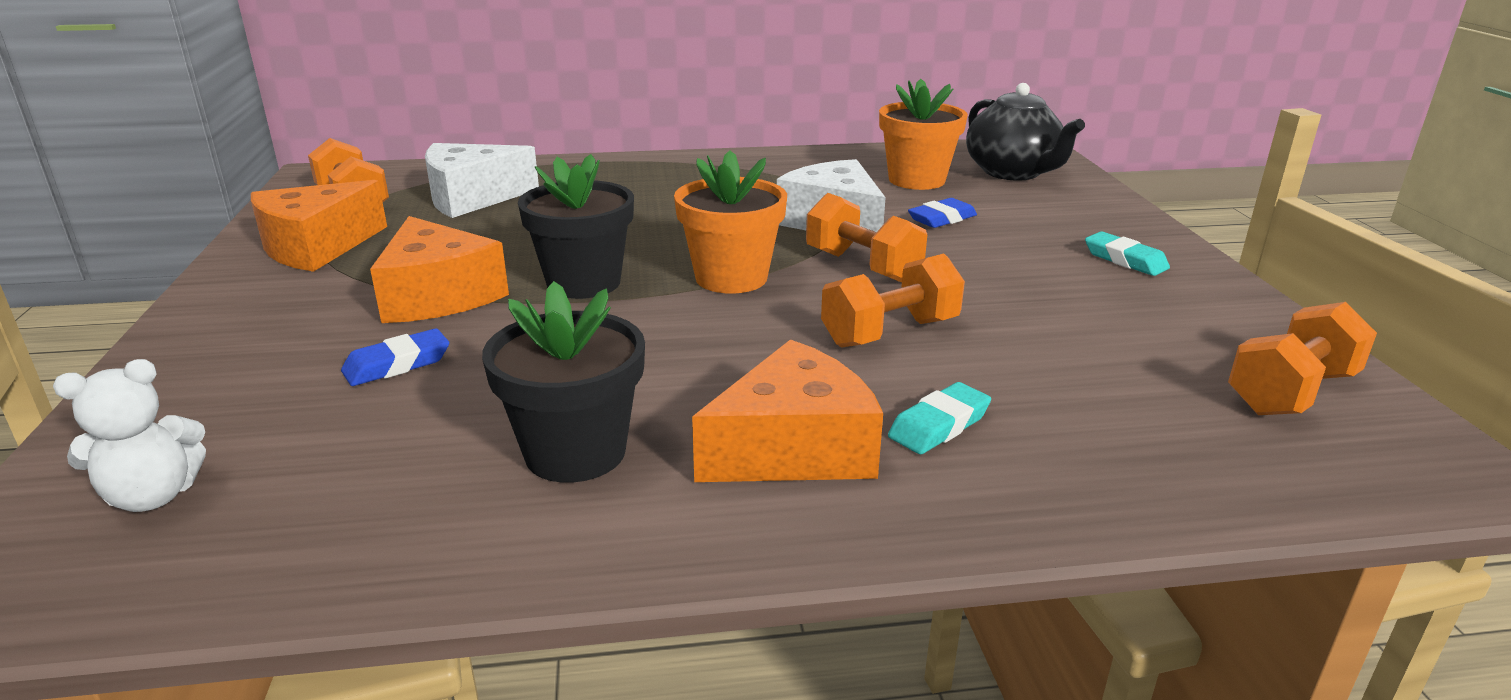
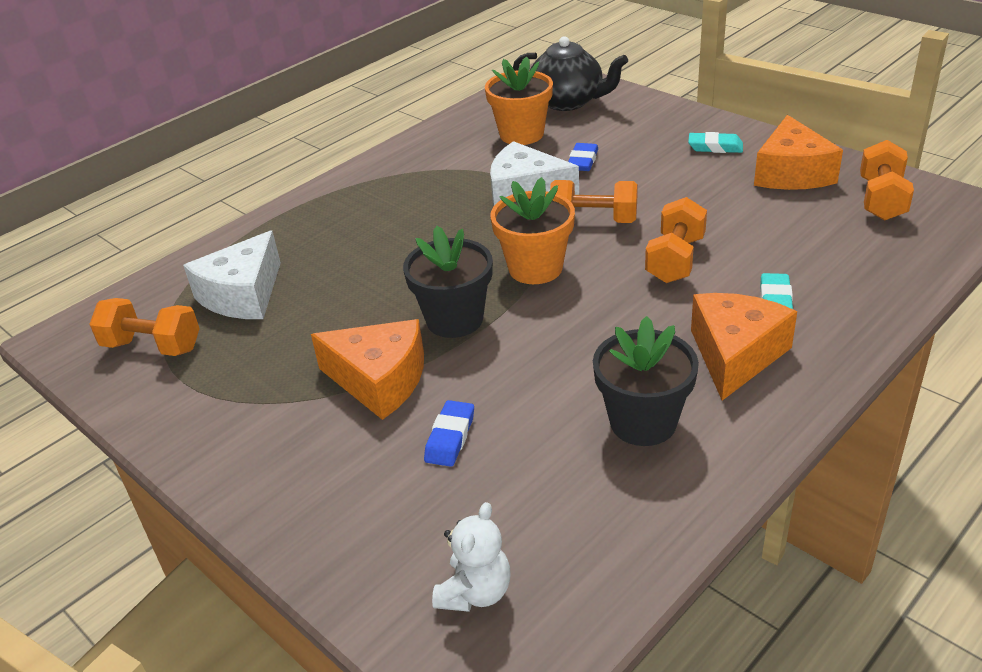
camera: 35 degrees left, 10 degrees up
orange cheese [251,180,387,272] -> orange cheese moved to [754,115,843,190]

